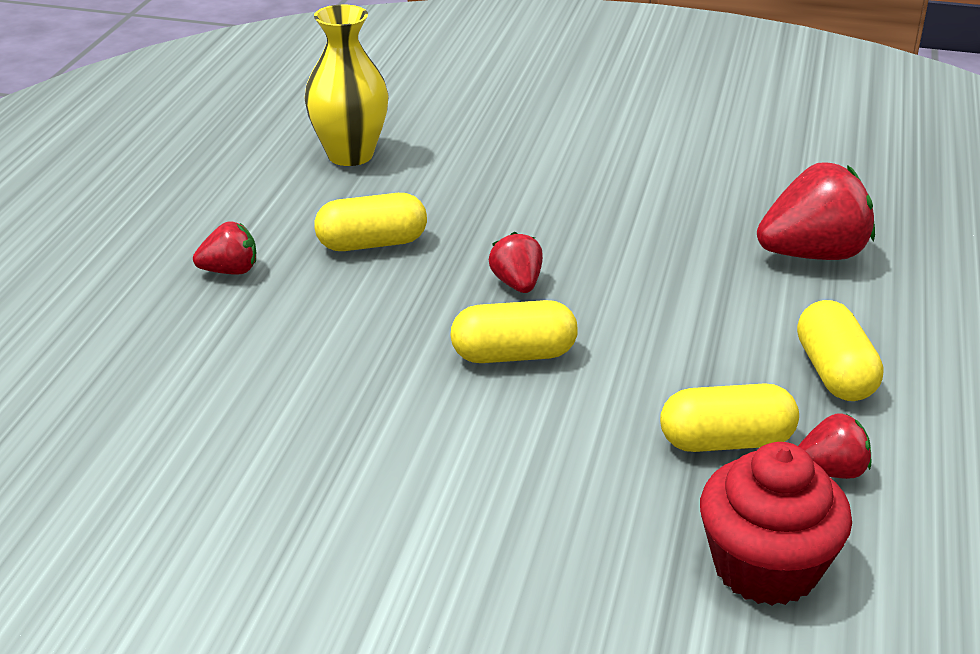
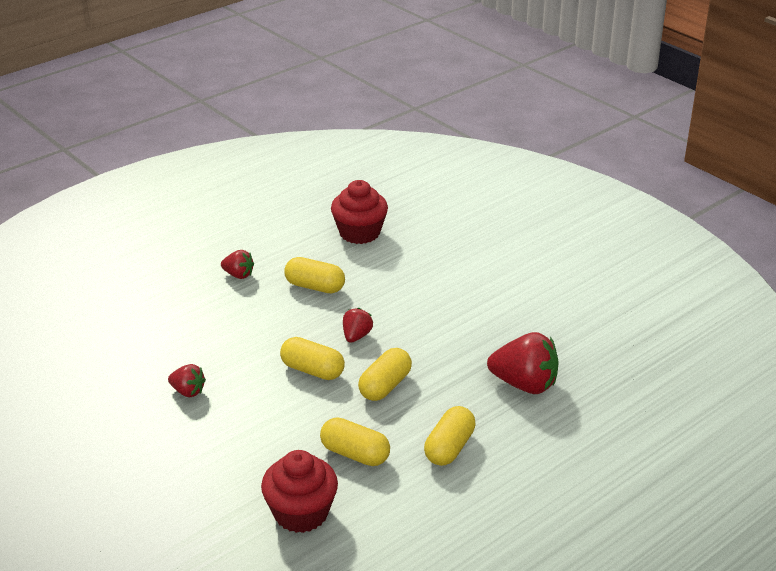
camera: 35 degrees right, 0 degrees up
yellow vase [304,4,389,166] -> red cupcake [331,180,388,244]
red strawberry [798,413,871,479] -> red strawberry moved to [168,364,206,397]
none -> yellow capsule [358,348,412,401]

